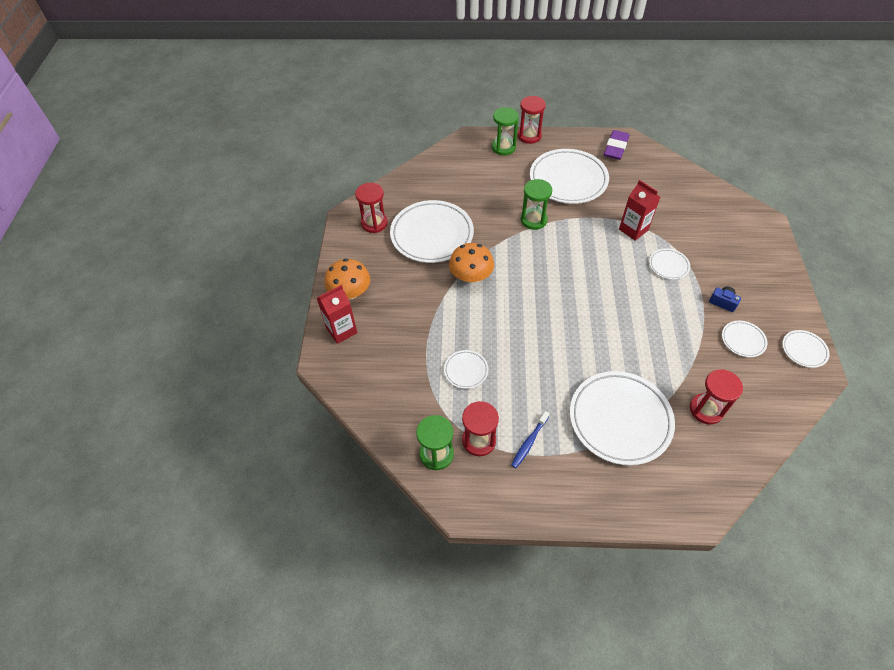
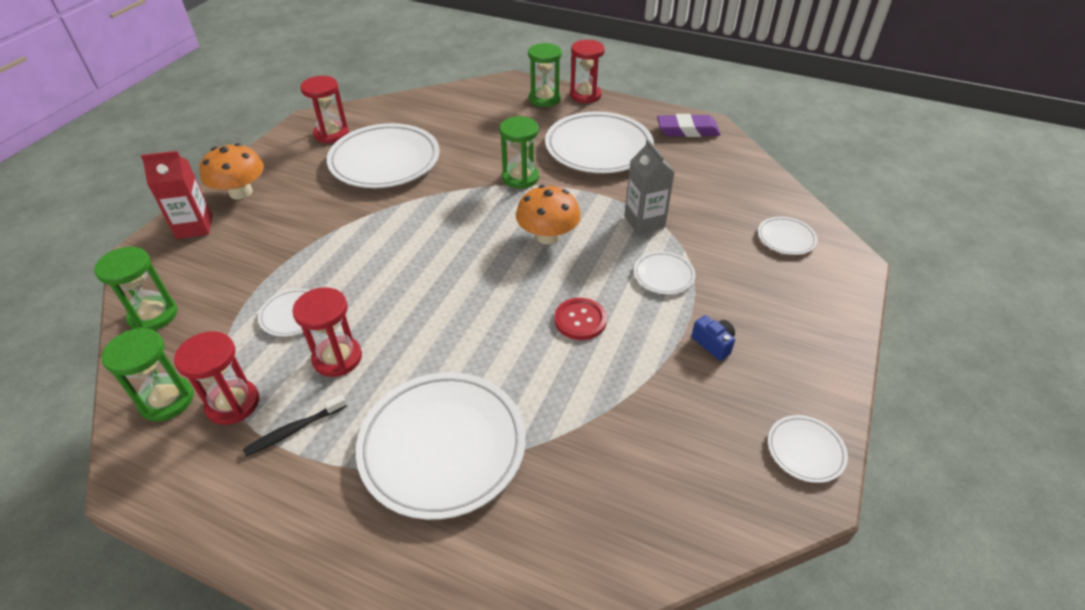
camera: 20 degrees right, 10 degrees down
orange mushroom [449,243,494,283] -> orange mushroom moved to [516,185,581,245]
blue toothbrush [511,411,549,468] -> black toothbrush [243,394,347,457]
purple eraser [604,130,629,160] -> purple eraser turned 45 degrees clockwise [657,114,721,137]
red carton [619,180,660,241] -> grey carton [624,139,675,234]
red hourglass [690,369,743,424] -> red hourglass moved to [292,287,362,377]
white plate [722,321,767,357] -> white plate moved to [758,217,818,255]
none -> green hourglass [94,247,178,331]
none -> red button [554,298,607,340]

